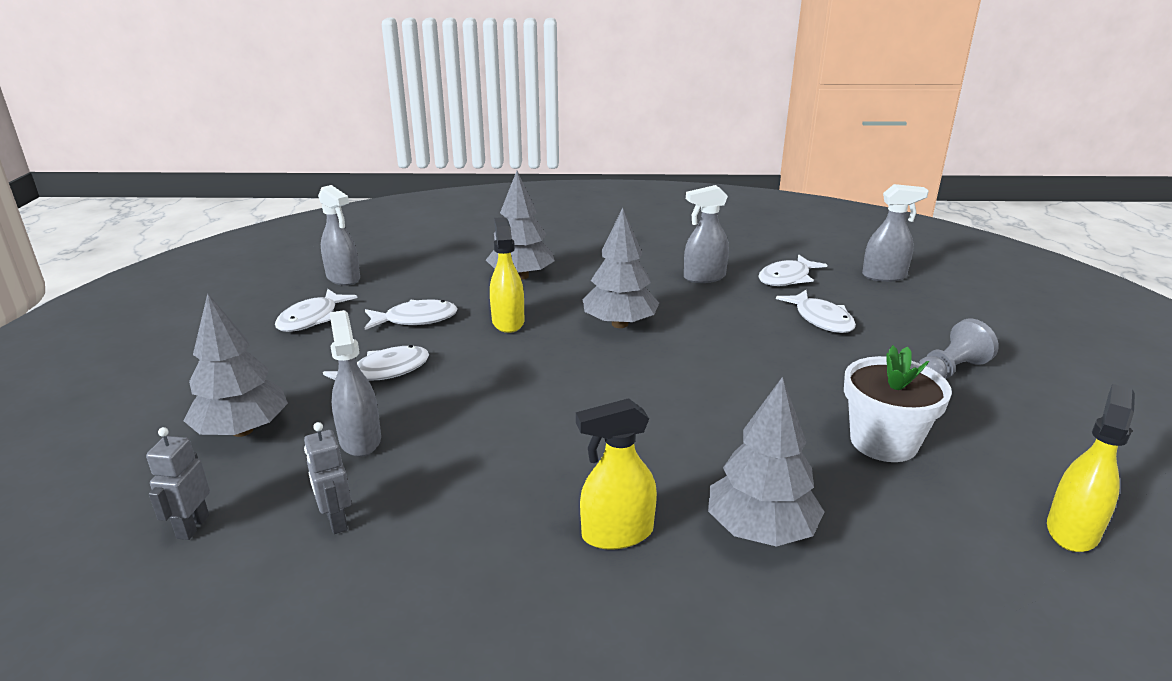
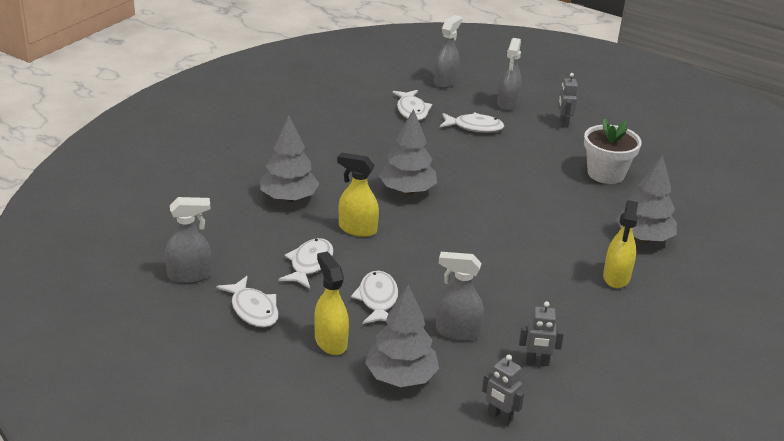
camera: 60 degrees left, 5 degrees up
grey spray bottle [684,185,729,283] -> grey spray bottle moved to [497,38,522,111]
grey pawn [918,319,999,379] -> grey robot [558,73,578,128]
yellow spray bottle [1047,384,1135,552] -> yellow spray bottle moved to [314,252,349,355]

